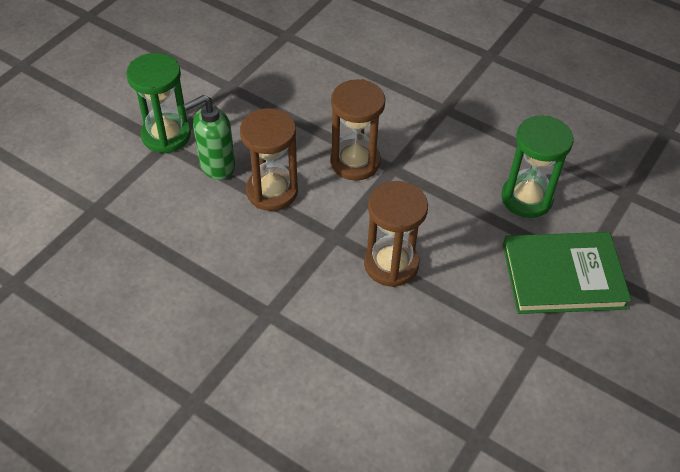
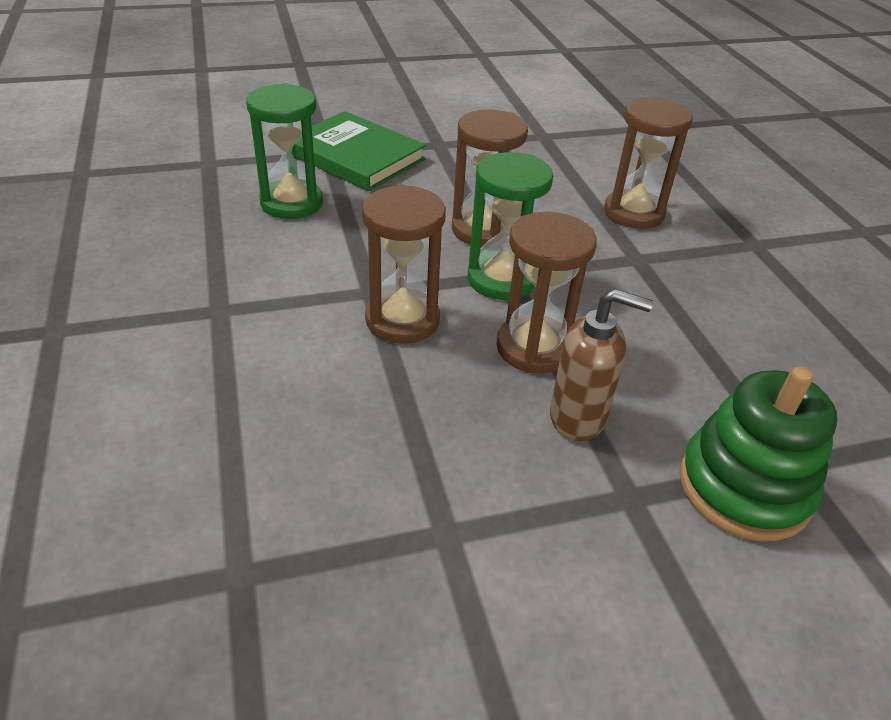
camera: 140 degrees left, 10 degrees down
green hourglass [126,53,191,154] -> green hourglass moved to [468,152,553,300]
green soap dispenser [183,95,235,180] -> brown soap dispenser [550,289,653,441]
none -> brown hourglass [604,97,693,229]
none -> green stacking toy [680,367,837,541]

